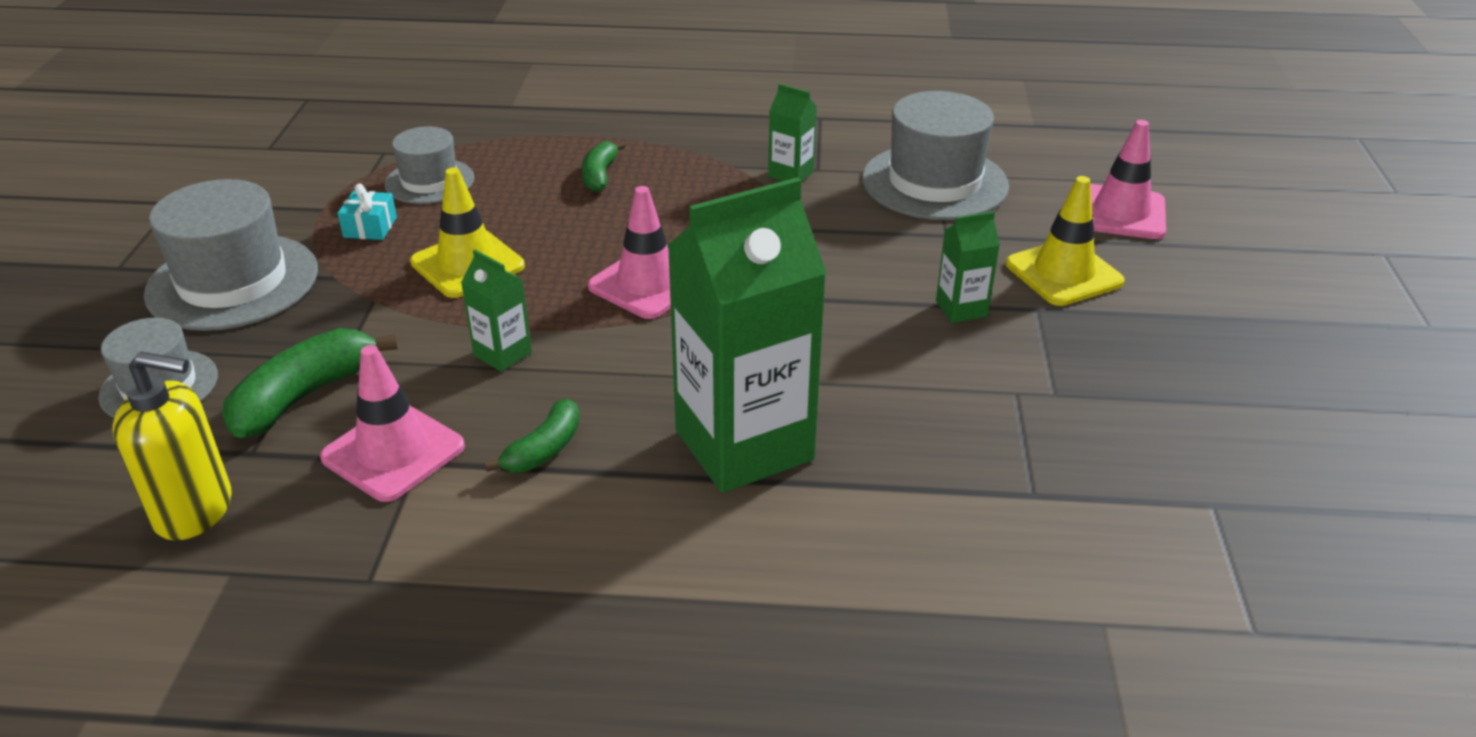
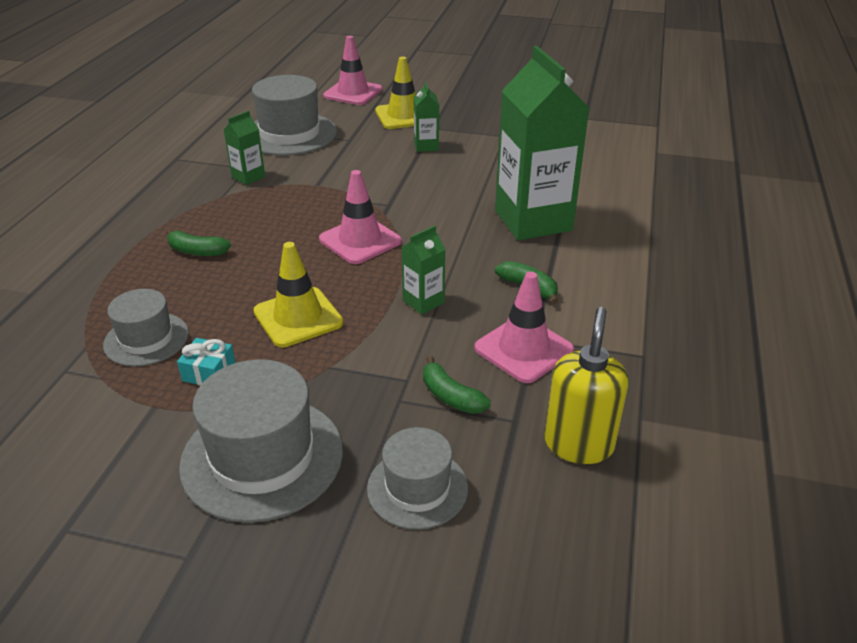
camera: 80 degrees left, 0 degrees up
green banana [222,328,398,438] -> green banana [423,356,491,414], size x0.61

